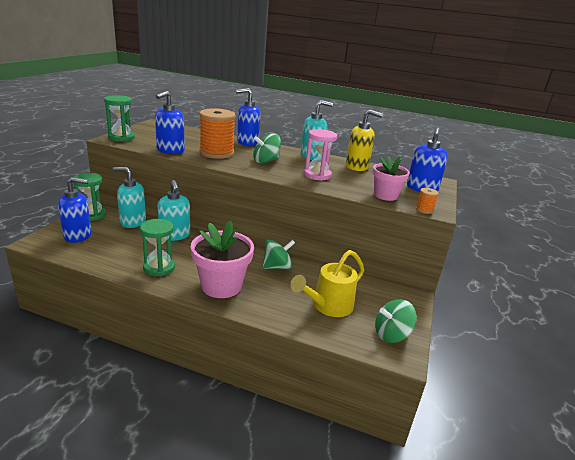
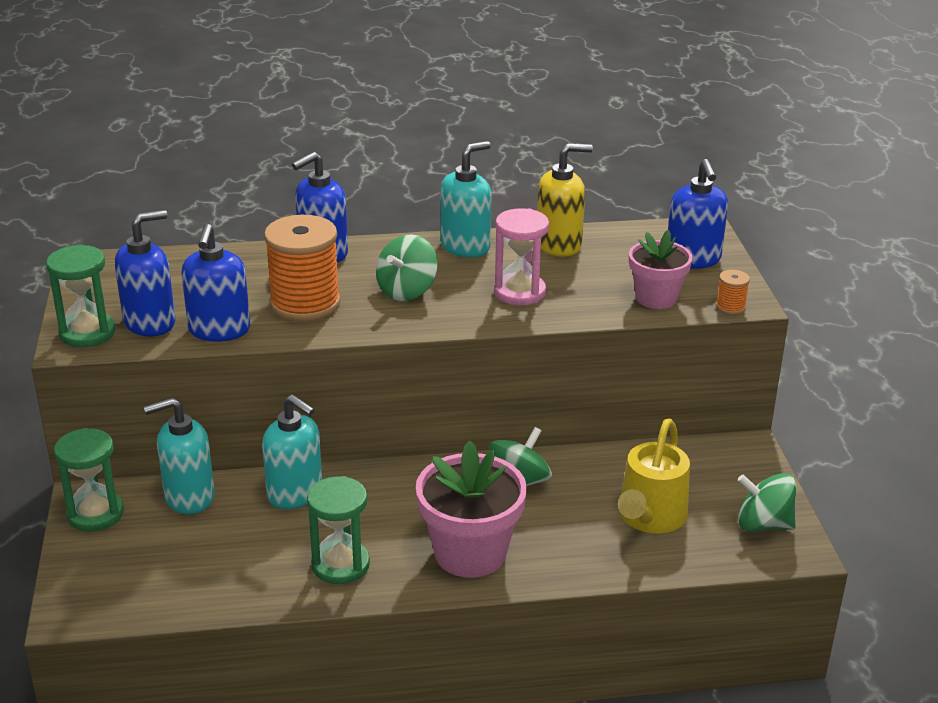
camera: 25 degrees left, 5 degrees up
blue soap dispenser [58,177,92,243] -> blue soap dispenser moved to [115,210,175,336]
green spinning top [375,299,417,343] -> green spinning top turned 60 degrees clockwise [738,473,796,532]

